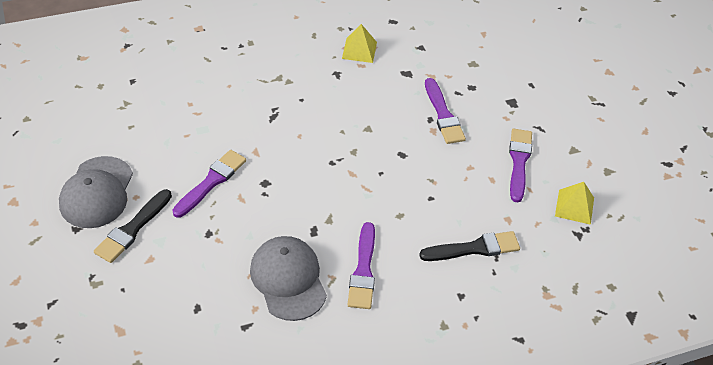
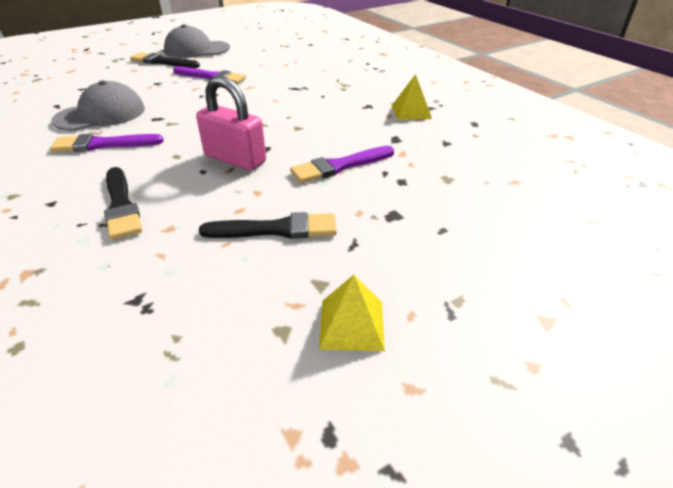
camera: 80 degrees right, 10 degrees down
purple brush [509,129,532,202] -> black brush [199,212,337,239]
yellow pyramid [555,182,594,225] -> yellow pyramid moved to [319,275,385,351]
none -> pink padlock [196,76,266,170]

